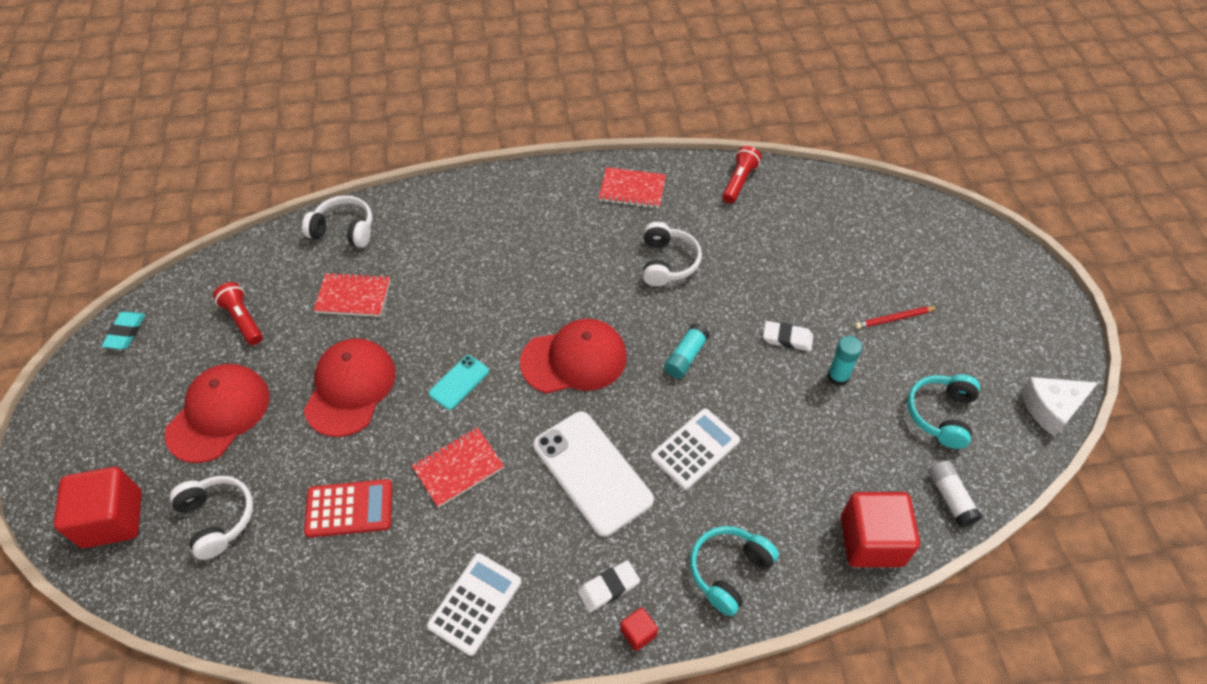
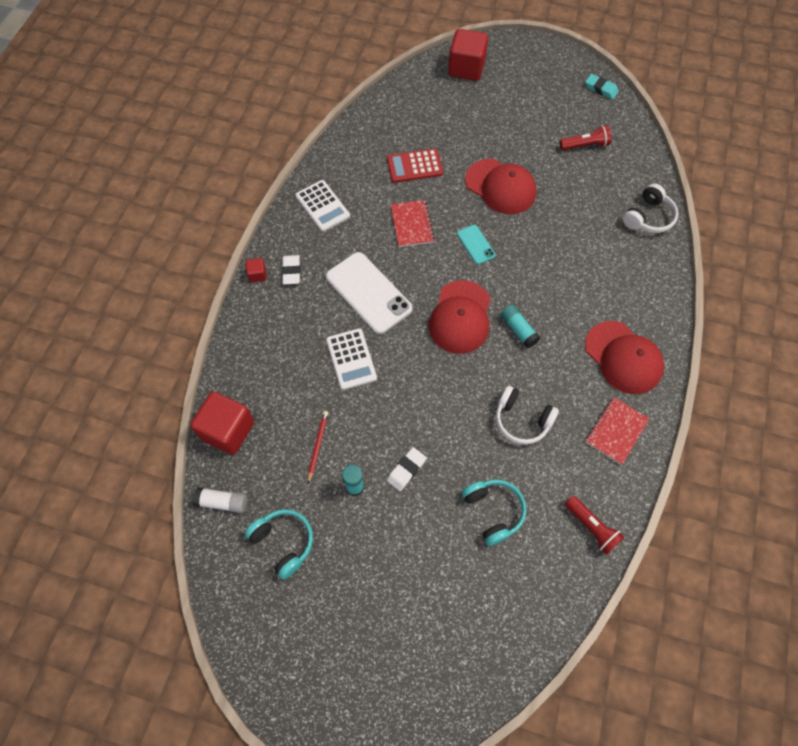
camera: 115 degrees right, 10 degrees up
red cap [165,364,270,463] -> red cap moved to [585,321,664,394]
white headphones [169,476,253,560] -> none
red calculator [304,479,392,538] -> red calculator turned 60 degrees clockwise [387,148,443,183]
red notebook [313,272,390,317] -> none
white phone [533,411,654,537] -> white phone turned 60 degrees clockwise [326,252,413,334]
turquoise glue stick [664,323,710,378] -> turquoise glue stick moved to [501,305,540,348]
turquoise headphones [690,526,779,616] -> turquoise headphones moved to [462,479,526,546]
red pencil [855,307,938,329] -> red pencil moved to [308,411,328,484]
white cheese [1021,377,1098,437] -> none

